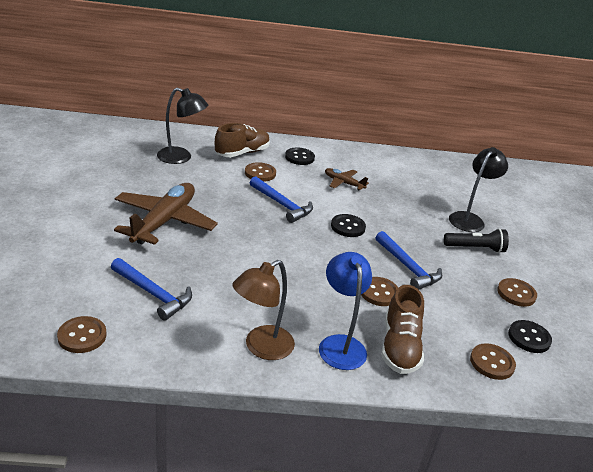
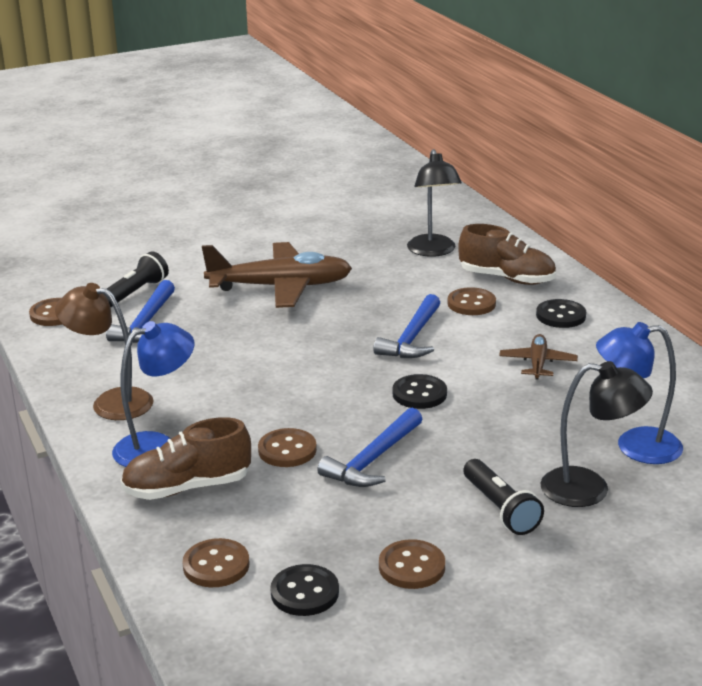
camera: 70 degrees right, 5 degrees down
none -> black flashlight [104,251,169,307]
none -> blue lamp [596,322,683,464]

